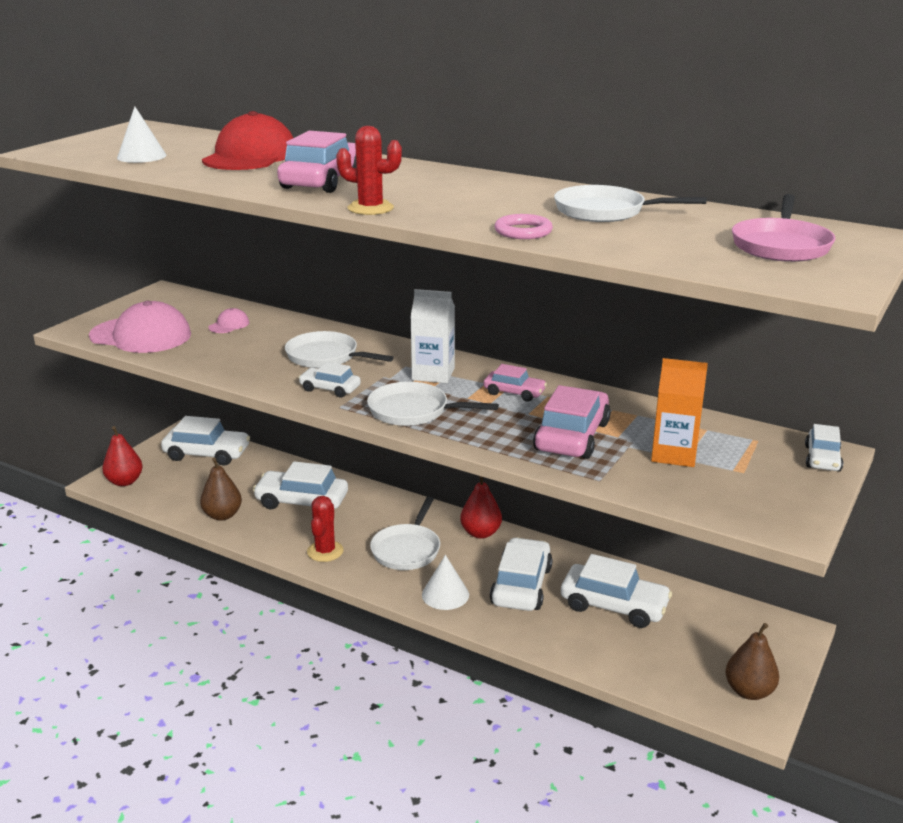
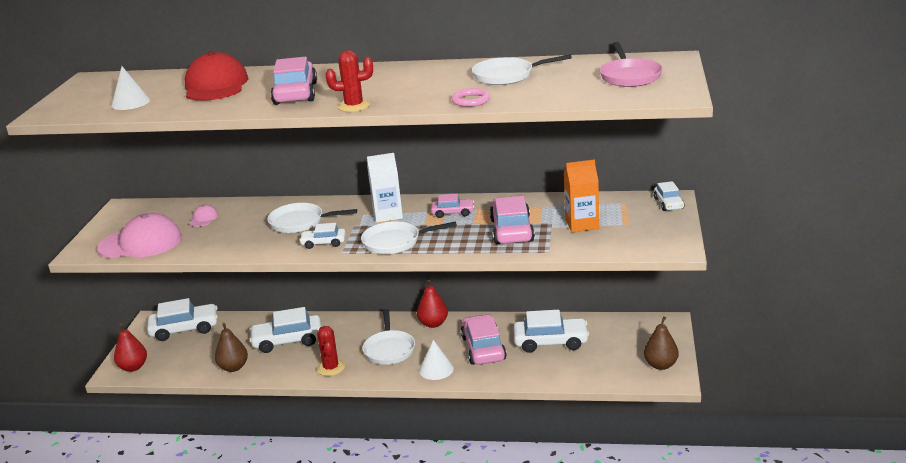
camera: 20 degrees left, 0 degrees up
white car [490,537,553,611] -> pink car [461,314,507,365]

